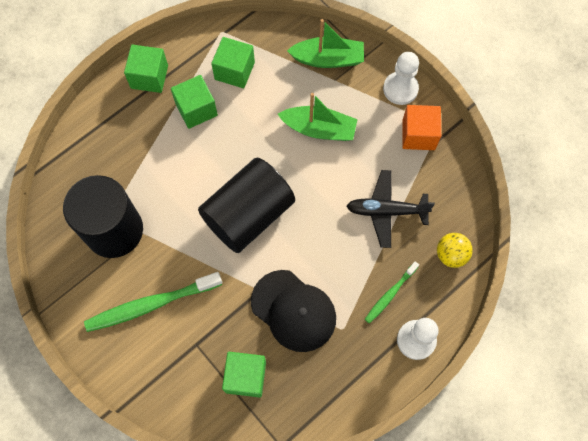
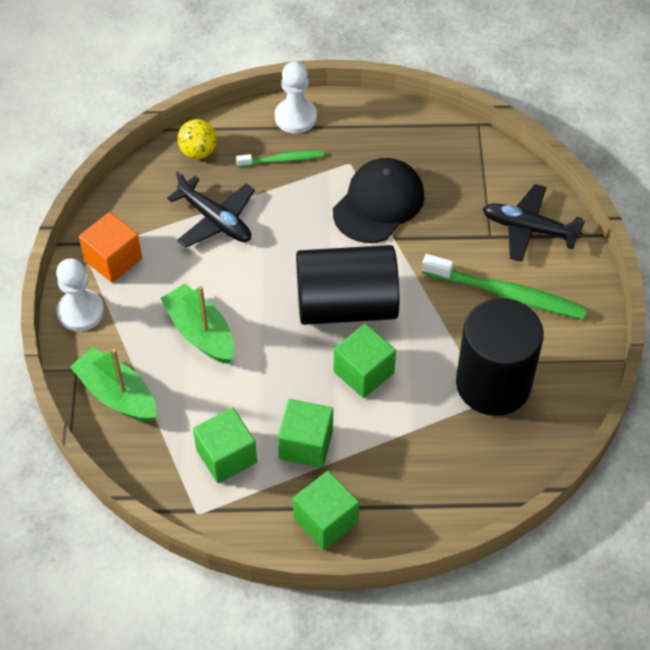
camera: 140 degrees left, 15 degrees down
green cube [222,352,266,398] -> green cube moved to [334,324,396,398]
black cap [251,270,336,352] -> black cap turned 45 degrees clockwise [333,158,424,243]
none -> black plane [483,184,585,262]

